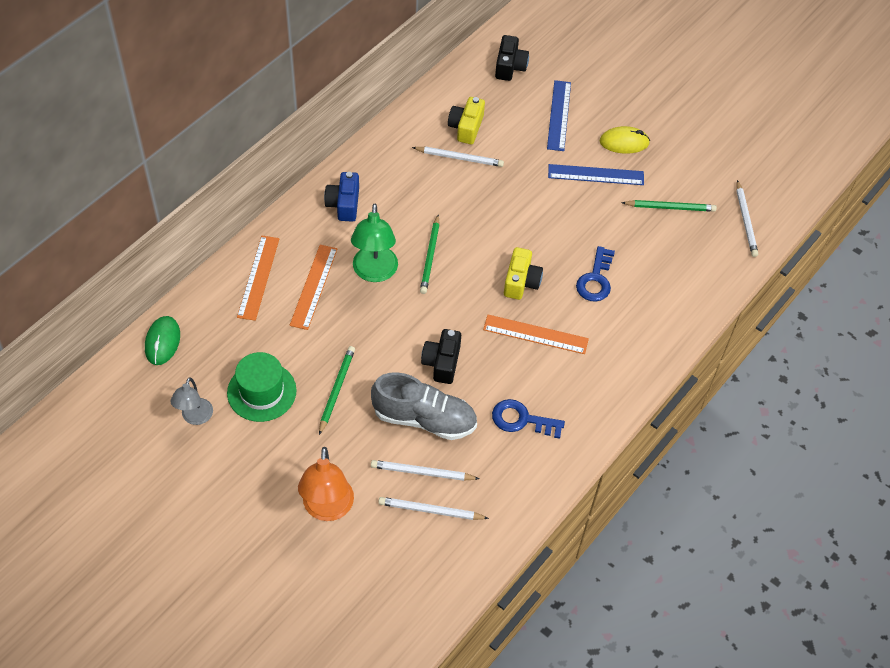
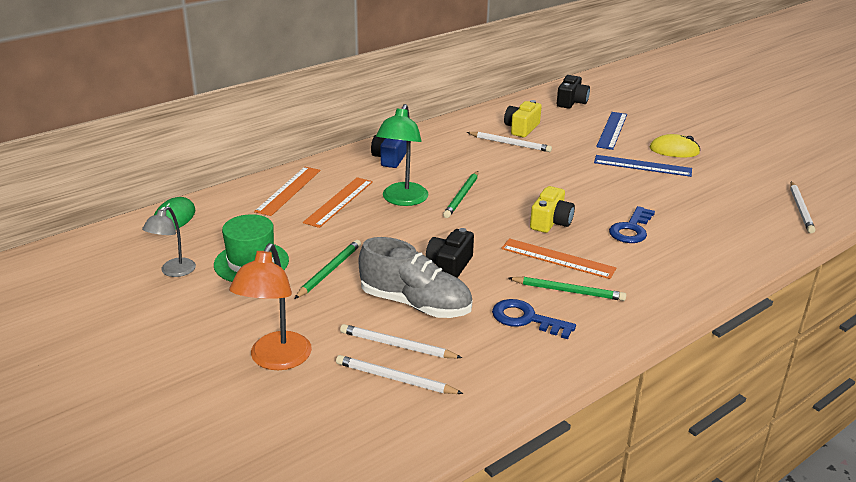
camera: 15 degrees right, 25 degrees down
green pencil [621,200,717,212] -> green pencil moved to [508,277,626,301]

